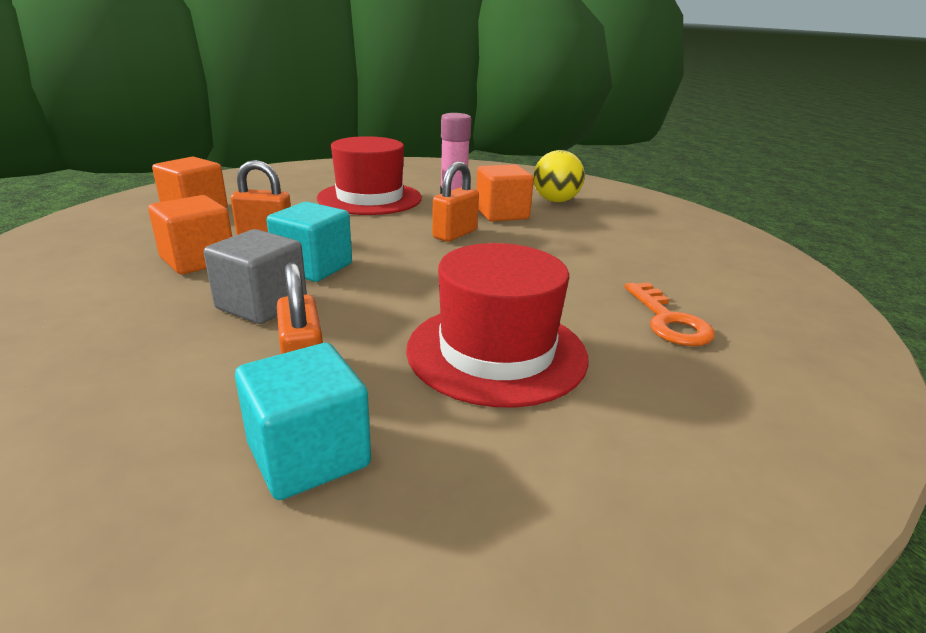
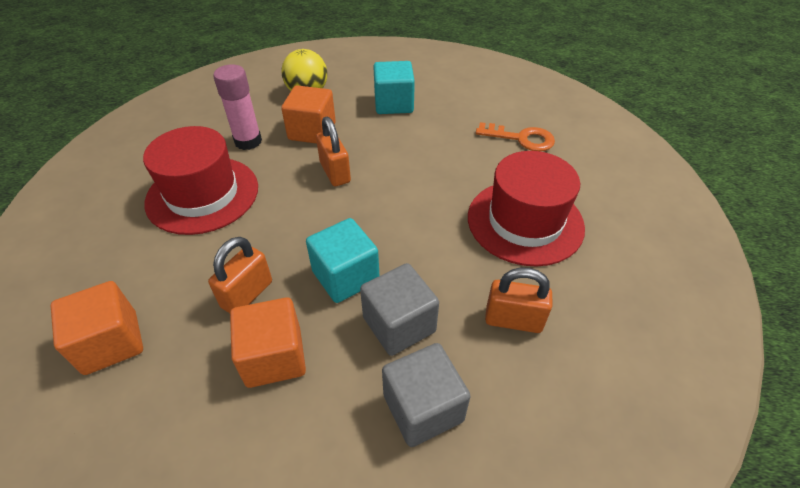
camera: 60 degrees left, 20 degrees up
turquoise cube [235,343,371,500] -> turquoise cube moved to [373,61,415,114]
none -> grey cube [382,343,470,447]

